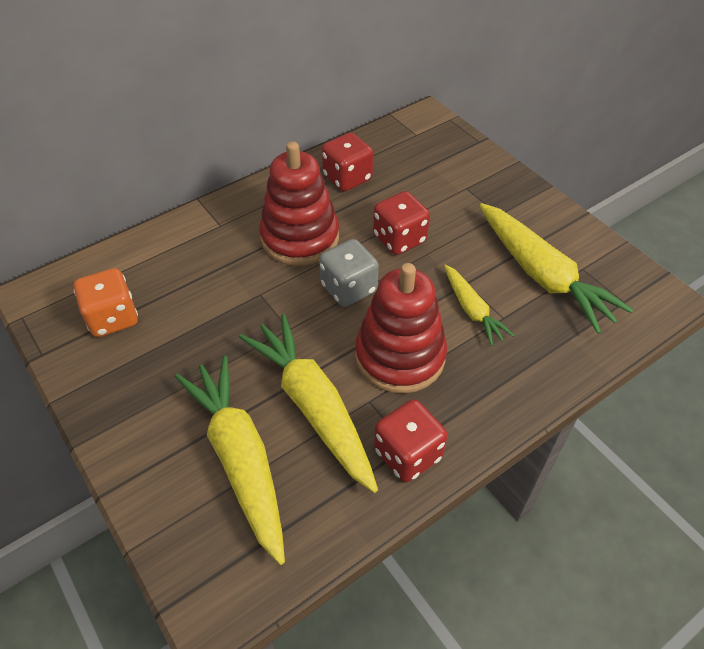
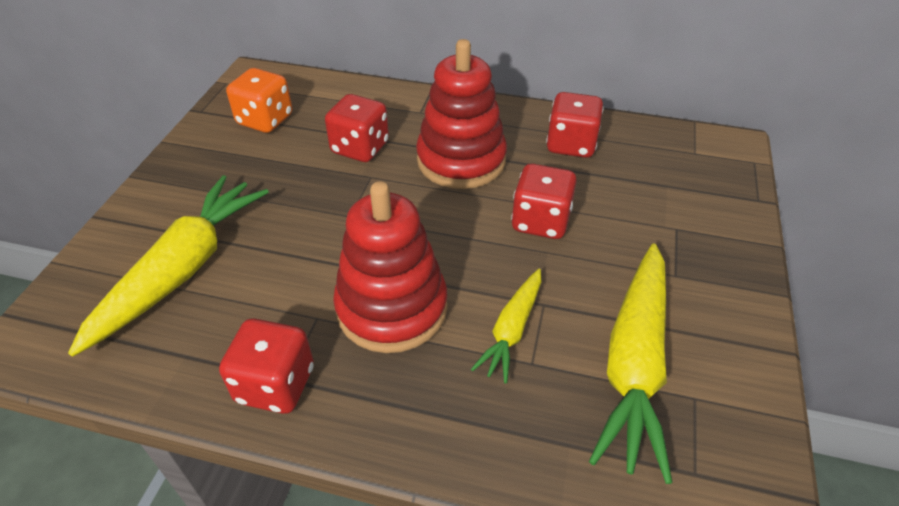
camera: 50 degrees right, 5 degrees down
yellow carrot [239,314,378,493] -> none
grey dice [319,239,379,307] -> none
none -> red dice [325,94,389,162]

